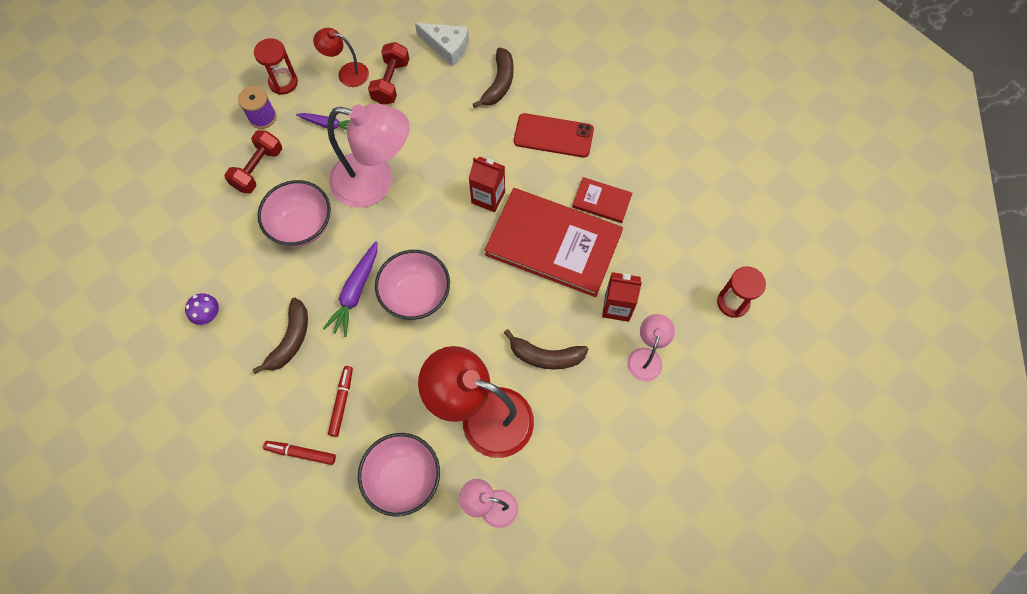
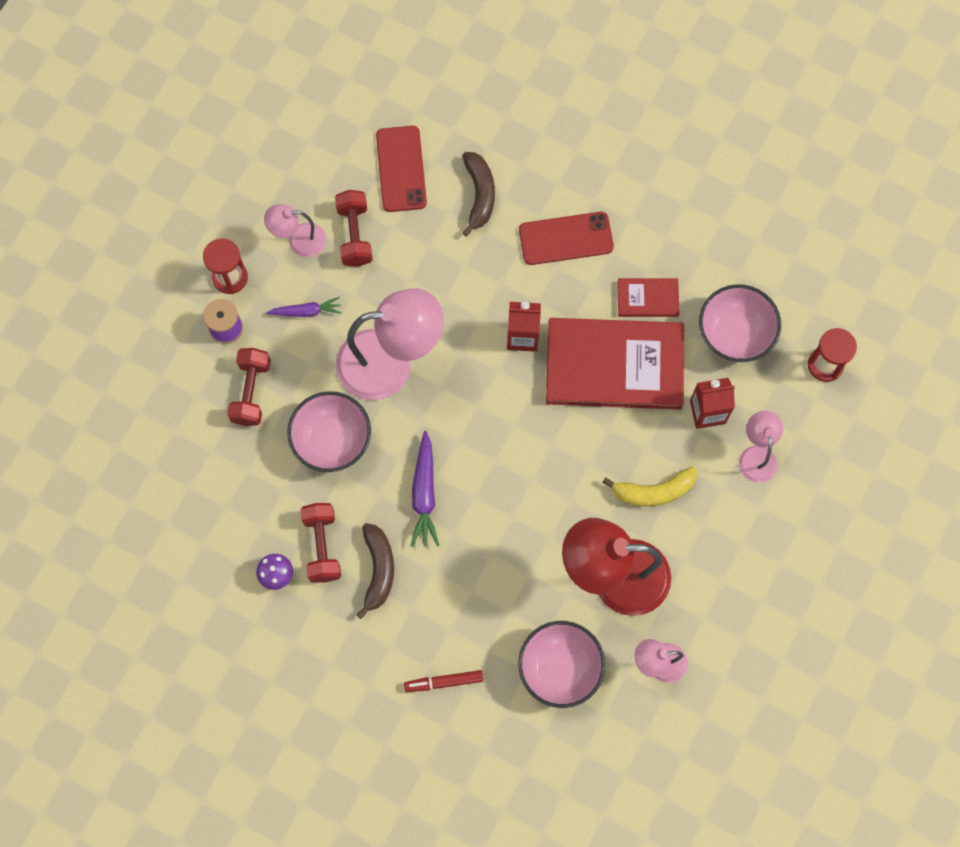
camera: 20 degrees left, 5 degrees up
red lamp [313,28,369,87] -> pink lamp [264,204,326,257]
red marker [328,366,353,437] -> none
pink bowl [375,250,450,320] -> pink bowl moved to [699,284,781,362]
white cheese [415,23,469,67] -> red phone [376,126,427,212]
brown banana [504,329,588,370] -> yellow banana [602,467,697,506]
none -> red dumbbell [300,503,341,583]

